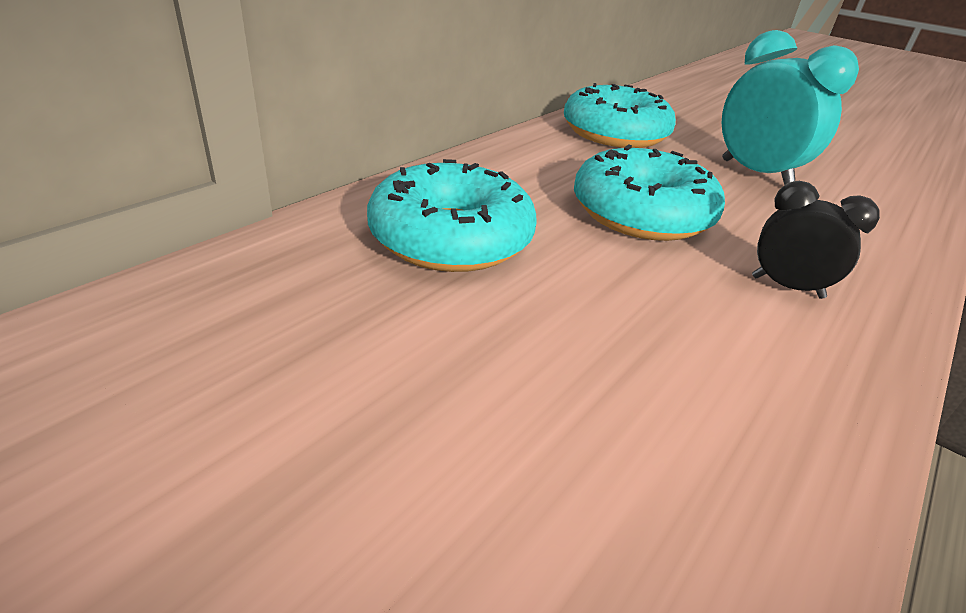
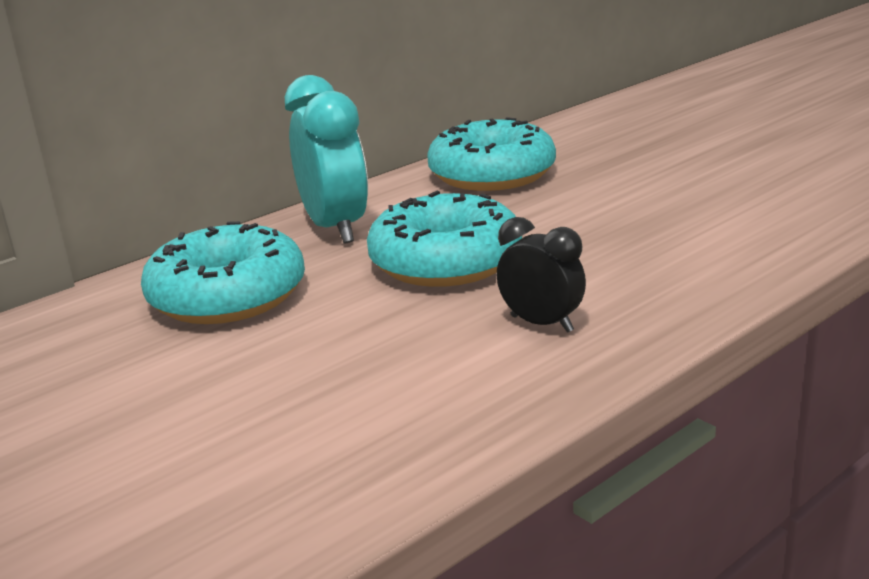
camera: 15 degrees right, 10 degrees down
turquoise clock [722,30,859,185] -> turquoise clock moved to [285,75,368,243]

